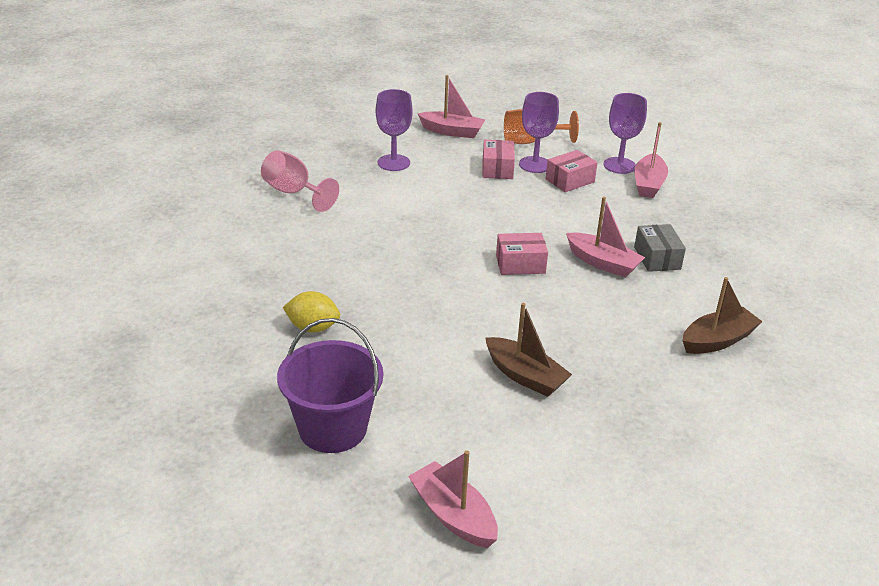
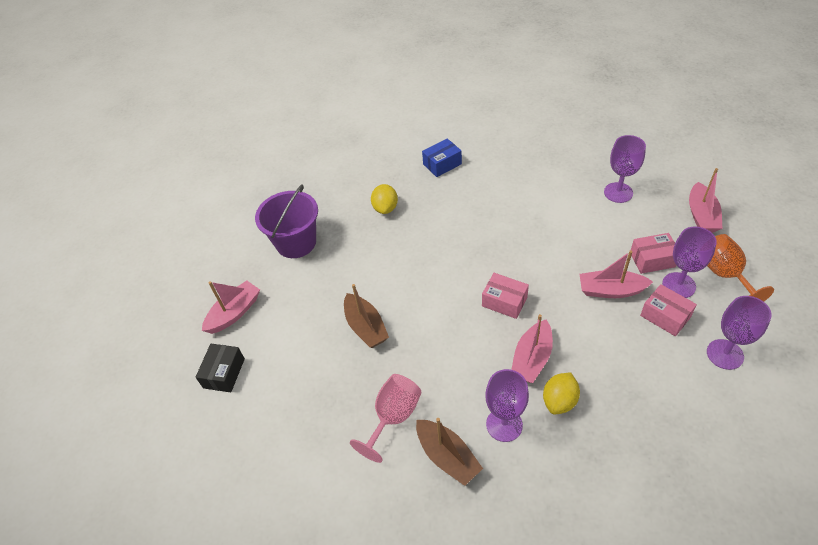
camera: 85 degrees right, 15 degrees up
pink goblet [261,150,339,212] -> pink goblet moved to [350,374,422,463]
brown boat [485,303,572,397] -> brown boat turned 60 degrees counterclockwise [344,284,389,348]
pink box [496,233,548,275] -> pink box turned 45 degrees counterclockwise [482,273,529,319]
pink boat [634,122,668,198] -> pink boat moved to [580,250,653,298]
grey box [634,224,686,272] -> yellow lemon [543,372,580,414]
none -> black box [196,344,245,392]
none -> blue box [422,138,462,177]
none -> purple goblet [485,369,529,442]

